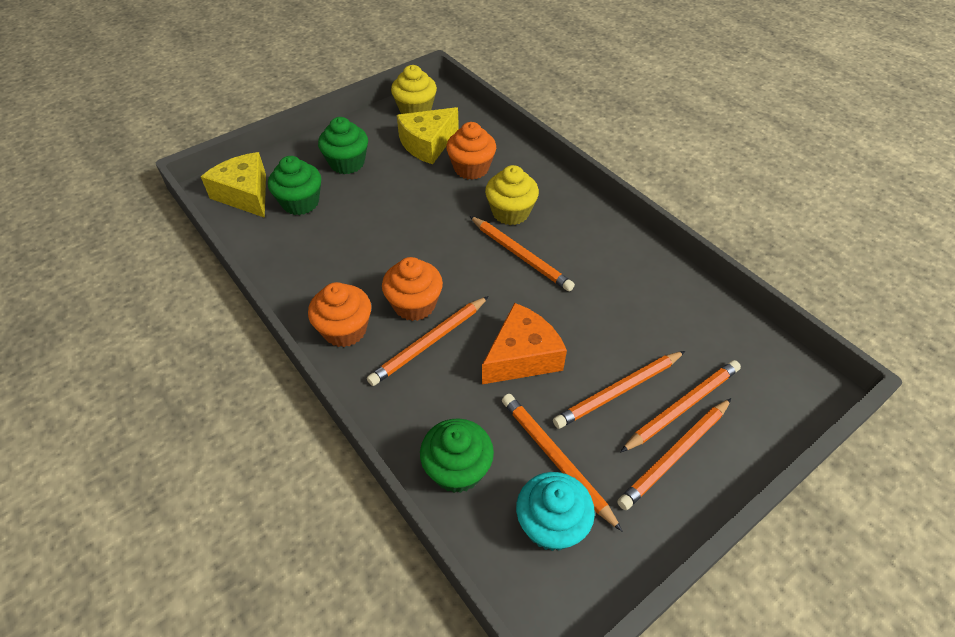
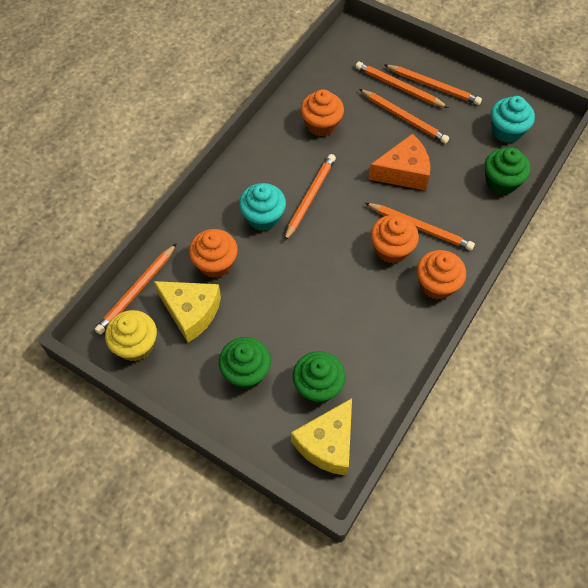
camera: 110 degrees left, 10 degrees up
orange cheese [482,303,567,384] -> orange cheese turned 135 degrees clockwise [368,134,430,191]
yellow cupcake [485,165,539,225] -> turquoise cupcake [239,183,286,231]
orange pencil [502,394,622,531] -> orange pencil moved to [95,243,177,335]
none -> orange cupcake [300,89,344,137]

